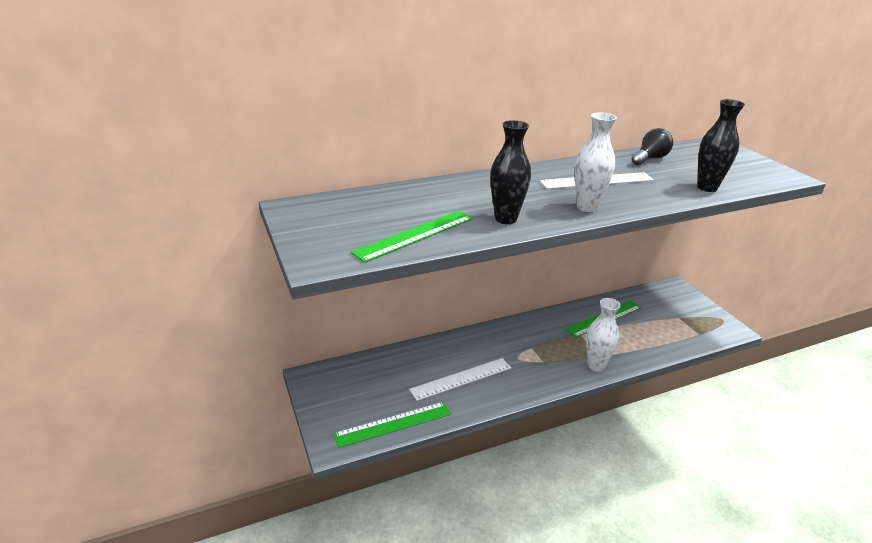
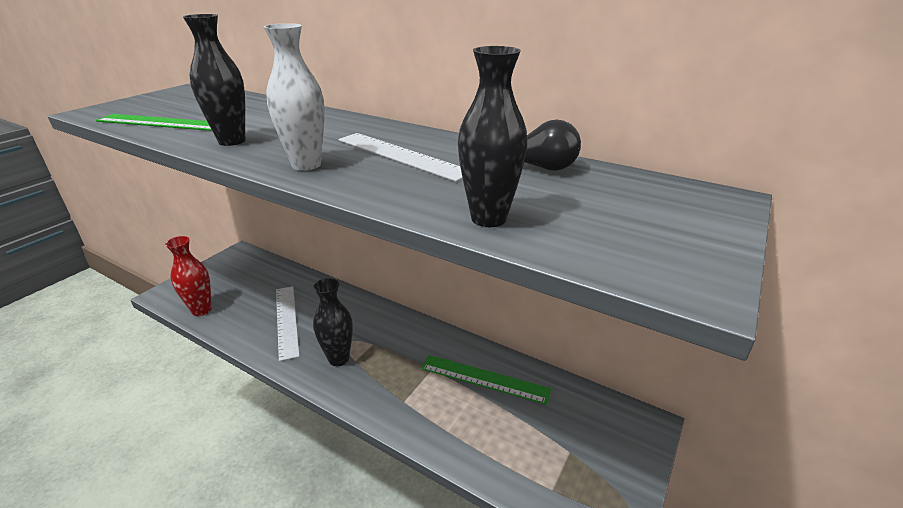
camera: 55 degrees right, 0 degrees up
green ruler [333,402,451,448] -> red vase [165,236,212,316]
white ruler [409,358,511,401] -> white ruler turned 45 degrees clockwise [276,286,300,361]
white vase [586,298,621,371] -> none
none -> black vase [313,278,353,366]

